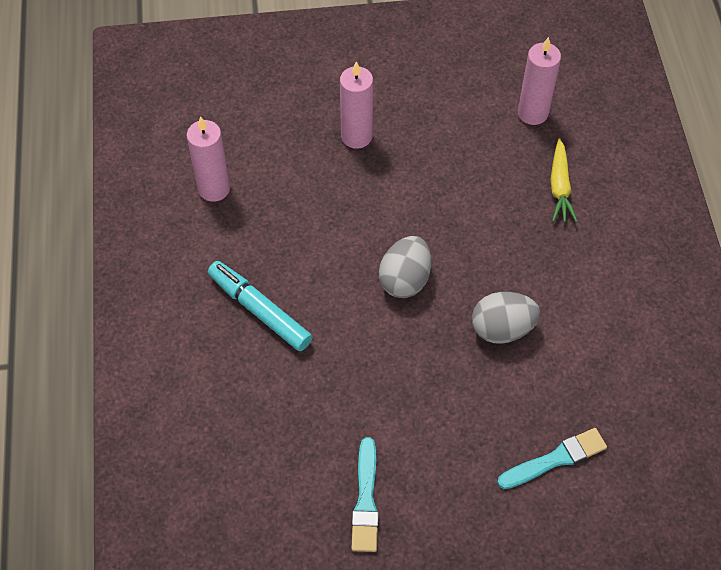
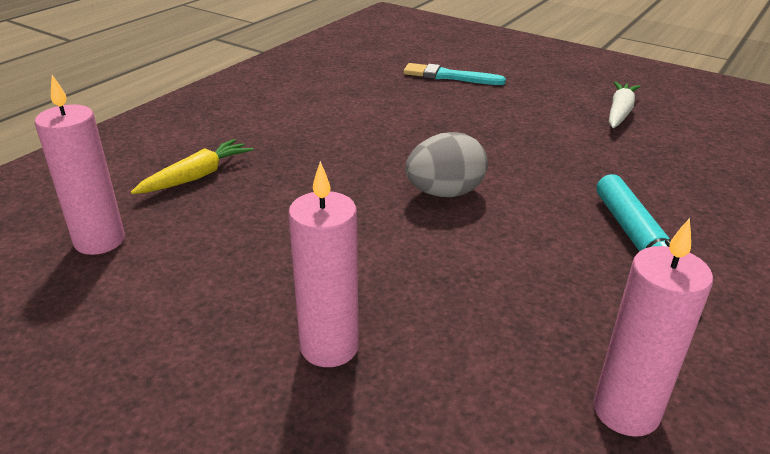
camera: 140 degrees left, 25 degrees down
turquoise brush [352,437,379,552] -> white carrot [609,81,641,128]
grey egg [472,292,540,344] -> none

